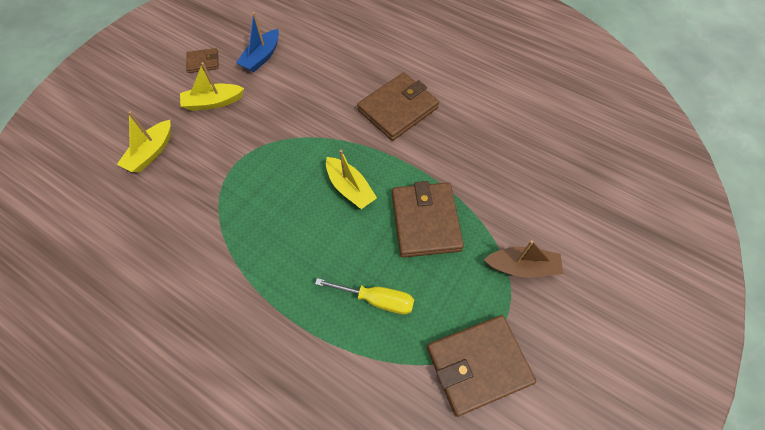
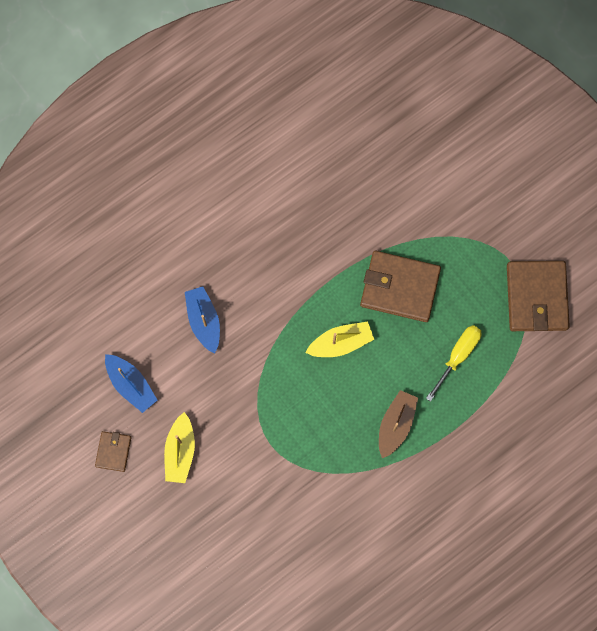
camera: 70 degrees left, 15 degrees up
yellow boat [117,111,171,173] -> none
brown wallet [357,73,439,141] -> none
brown boat [484,240,563,277] -> brown boat moved to [379,390,418,458]
none -> blue boat [185,286,220,354]

